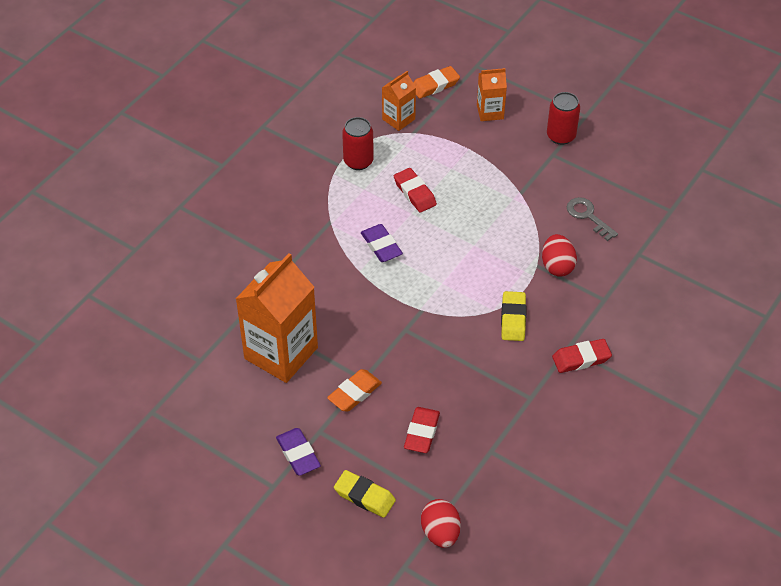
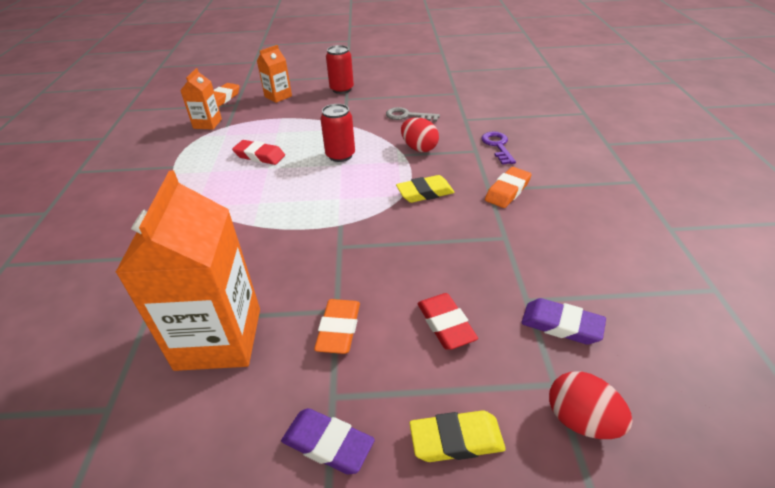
camera: 35 degrees left, 10 degrees down
red can [342,117,374,170] -> red can moved to [320,104,355,162]
purple eraser [361,224,403,262] -> purple eraser moved to [521,298,606,345]
yellow eraser [501,291,526,341] -> yellow eraser turned 75 degrees counterclockwise [396,175,455,203]
red eraser [552,339,612,373] -> orange eraser [485,167,532,208]
none -> purple key [481,131,516,165]

